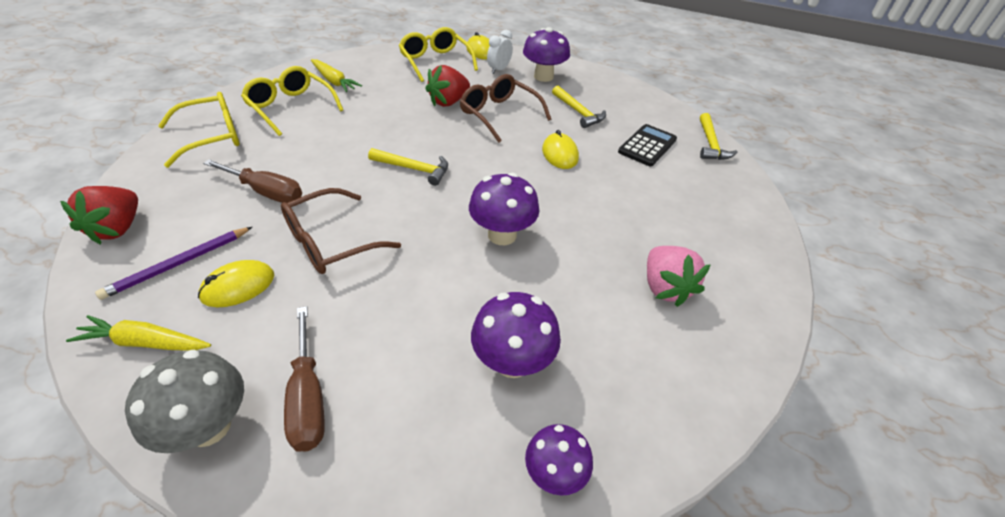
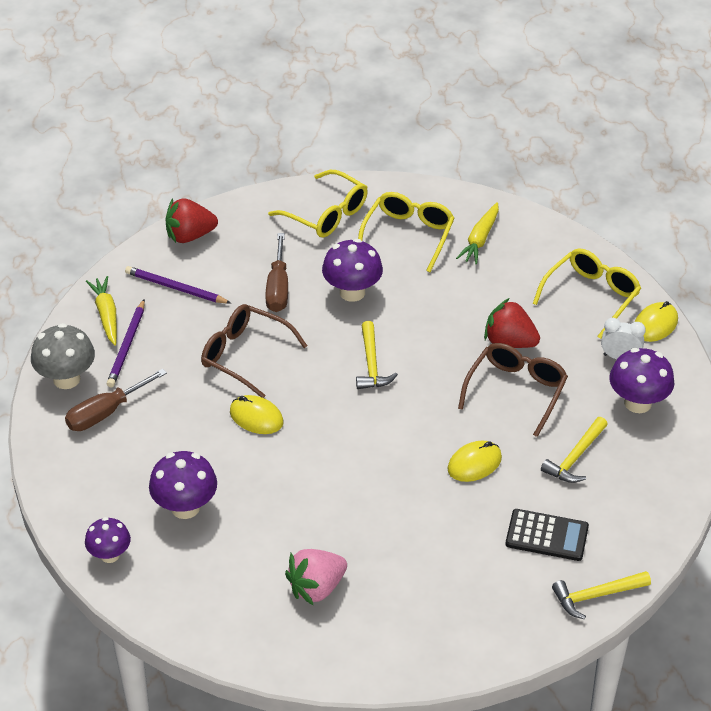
camera: 70 degrees right, 0 degrees up
yellow mouse [198,260,274,307] -> yellow mouse moved to [230,395,284,434]
purple mushroom [469,173,539,245] -> purple mushroom moved to [322,239,383,302]
none -> purple pencil [107,299,145,388]

